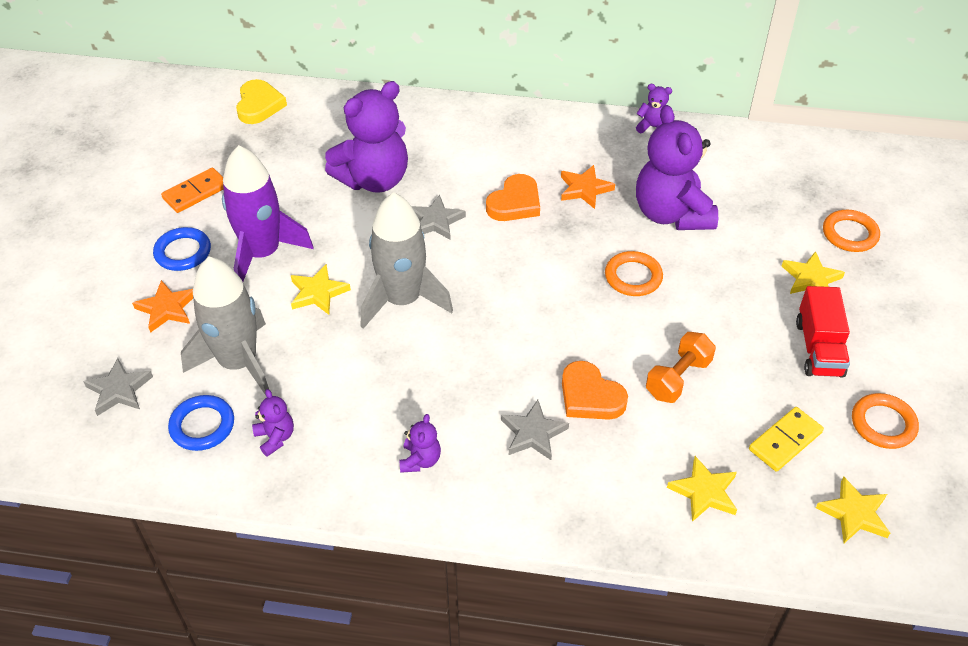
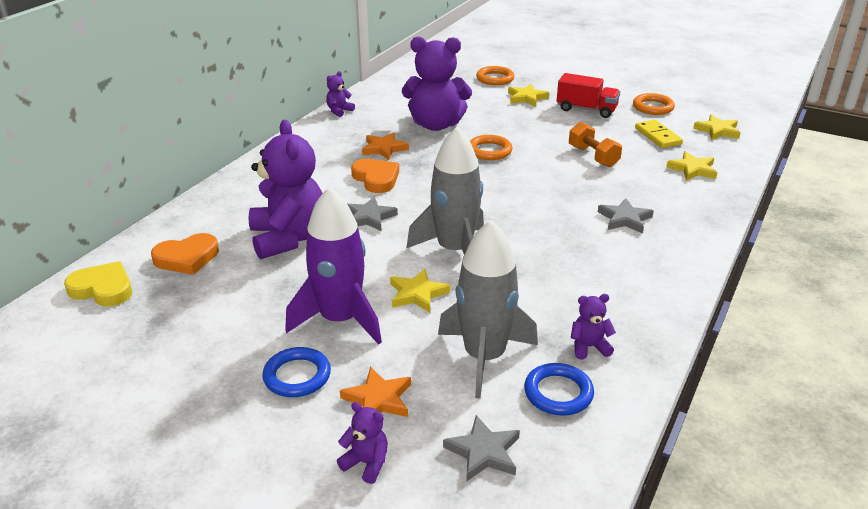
camera: 70 degrees left, 15 degrees down
orange domino [161,168,223,213] -> none
purple teddy bear [400,414,441,473] -> purple teddy bear moved to [337,402,388,484]
orange heart [562,361,628,420] -> orange heart moved to [151,233,219,275]

